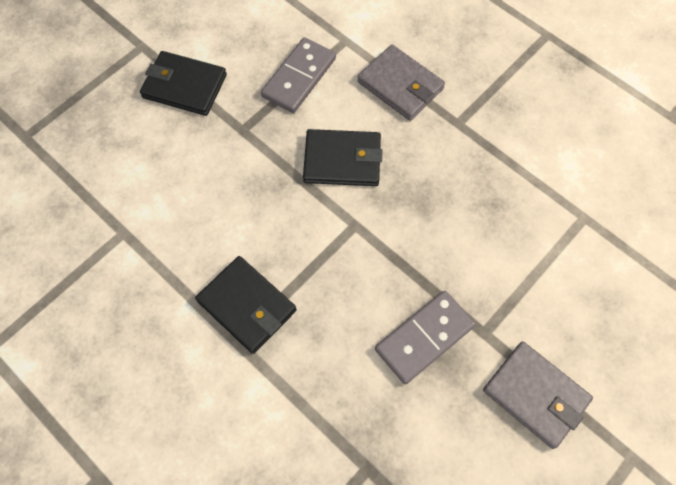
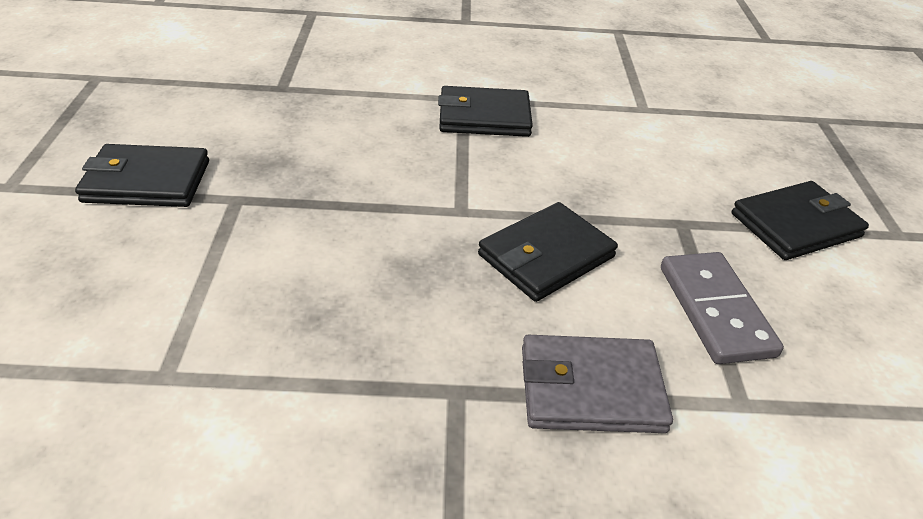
camera: 135 degrees right, 25 degrees down
grey domino [375,291,475,384] -> none
grey wallet [483,342,593,449] -> black wallet [75,144,209,207]

